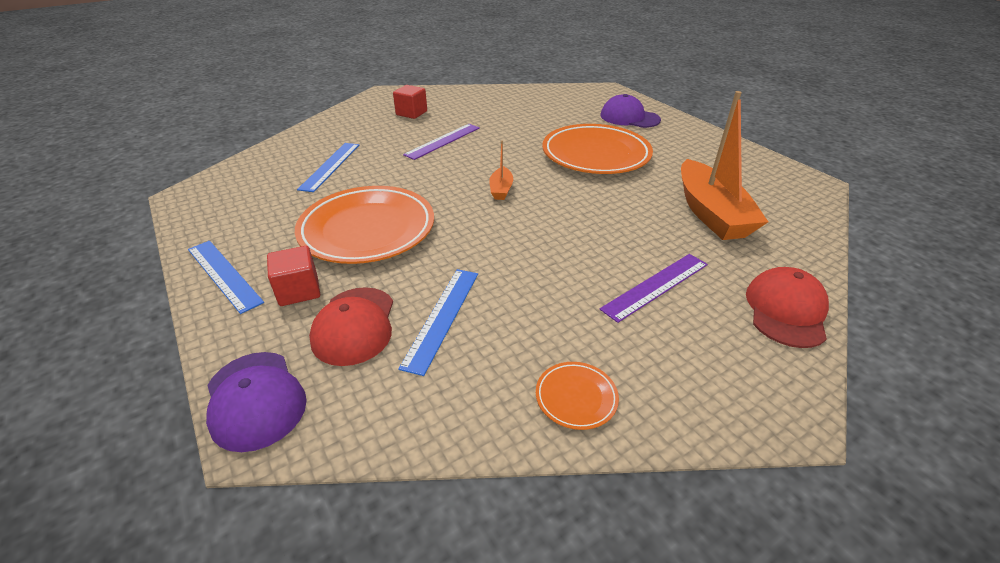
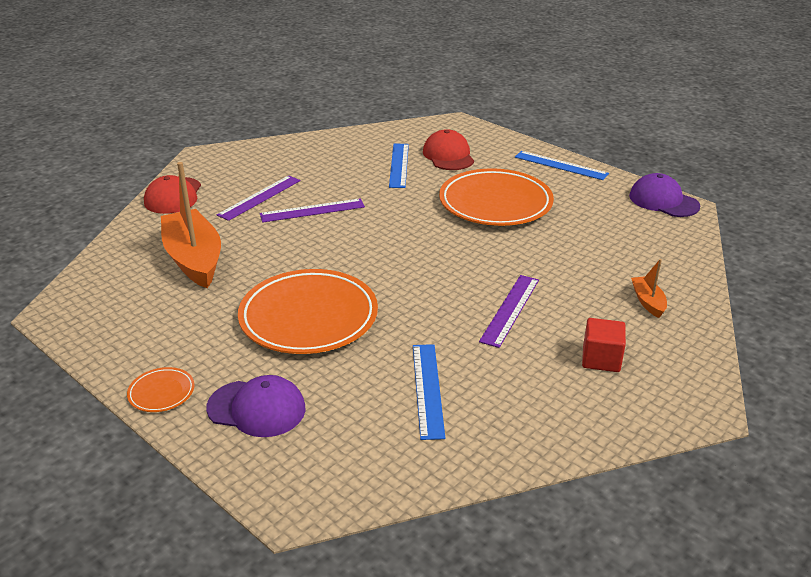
camera: 165 degrees right, 5 degrees down
purple cap [206,352,307,452] -> purple cap moved to [629,173,700,217]
red cube [267,246,320,306] -> none
blue ruler [297,143,359,192] -> blue ruler moved to [413,344,445,440]
orange boat [489,140,513,200] -> orange boat moved to [631,259,667,318]
orange plate [536,362,619,430] -> orange plate moved to [127,367,195,412]
none -> purple ruler [260,198,365,223]

